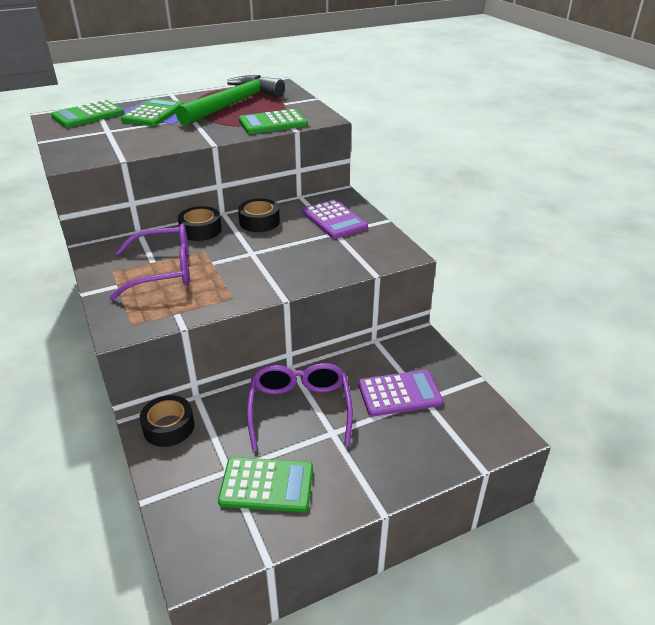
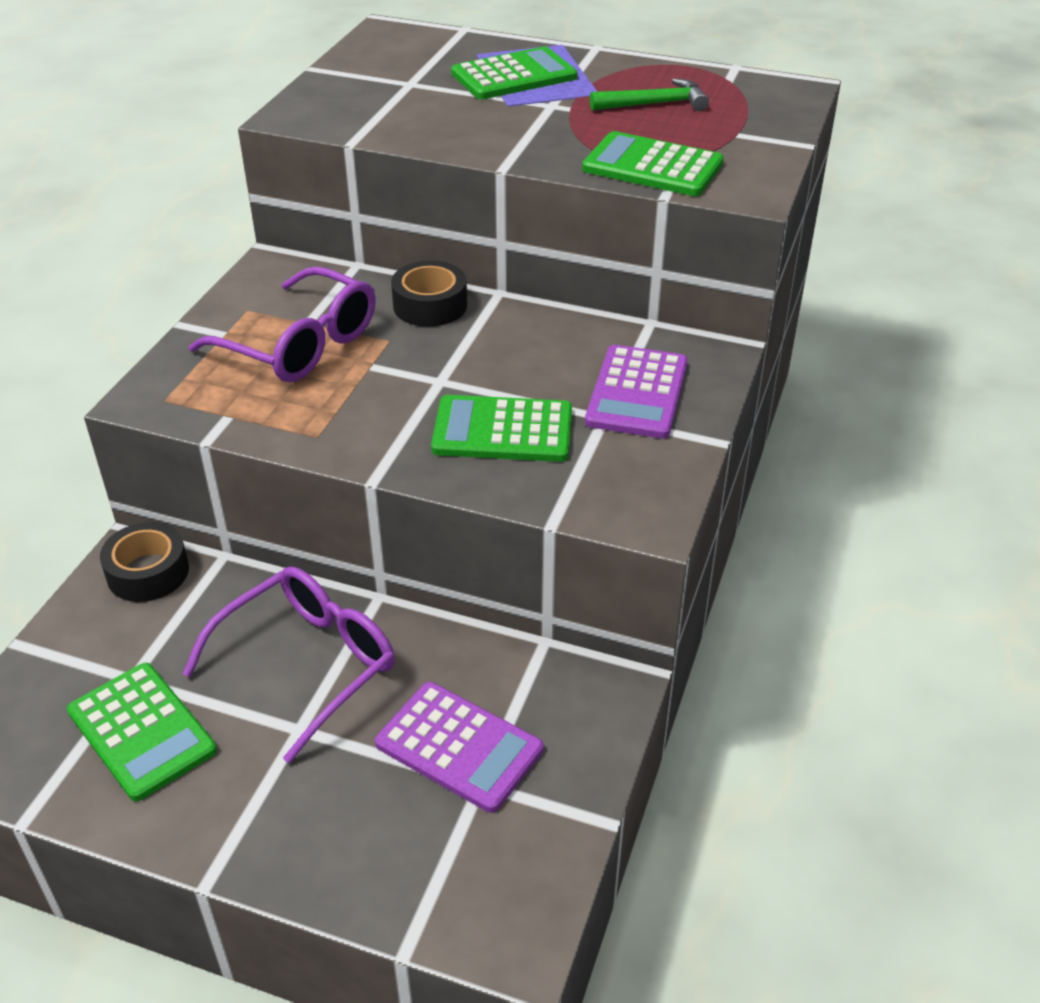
camera: 45 degrees right, 5 degrees up
green calculator [51,100,124,128] -> green calculator moved to [431,395,572,462]
green hammer [176,75,285,126] -> green hammer [590,78,709,111], size x0.47
black tape [238,198,280,232] -> none

